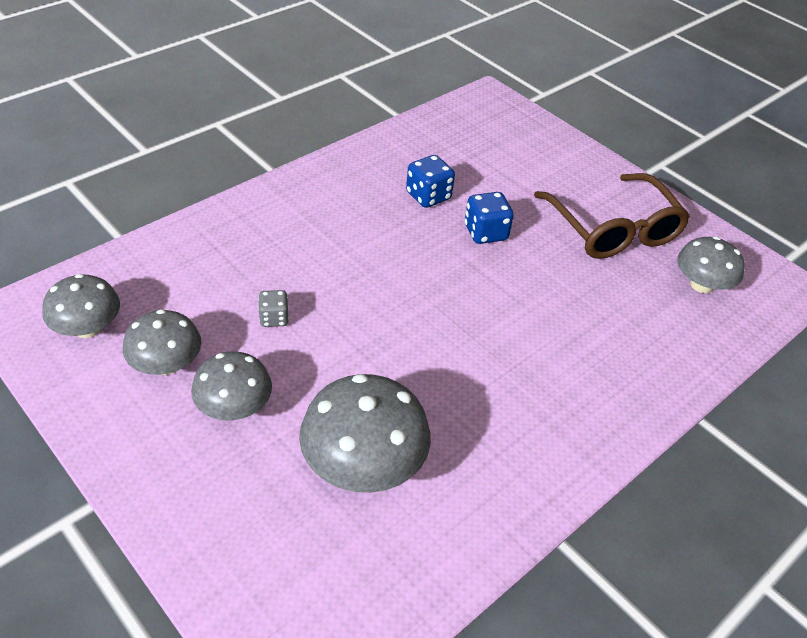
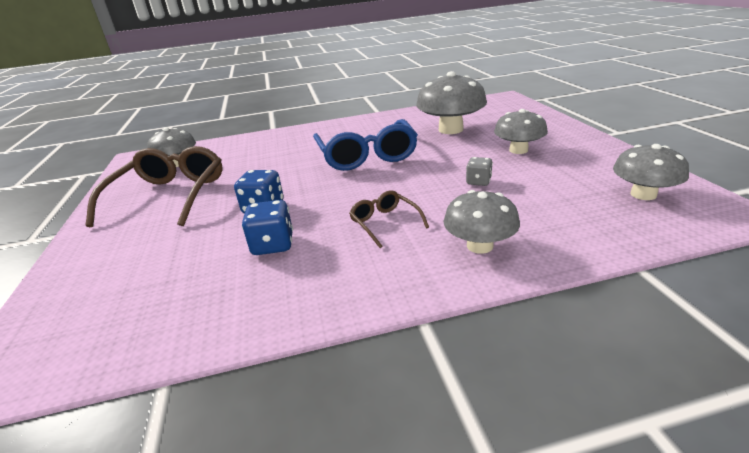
camera: 145 degrees left, 15 degrees down
grey mushroom [123,309,201,375] -> grey mushroom moved to [443,190,520,254]
none -> blue glasses [313,119,418,171]
none -> brown glasses [349,190,429,248]

